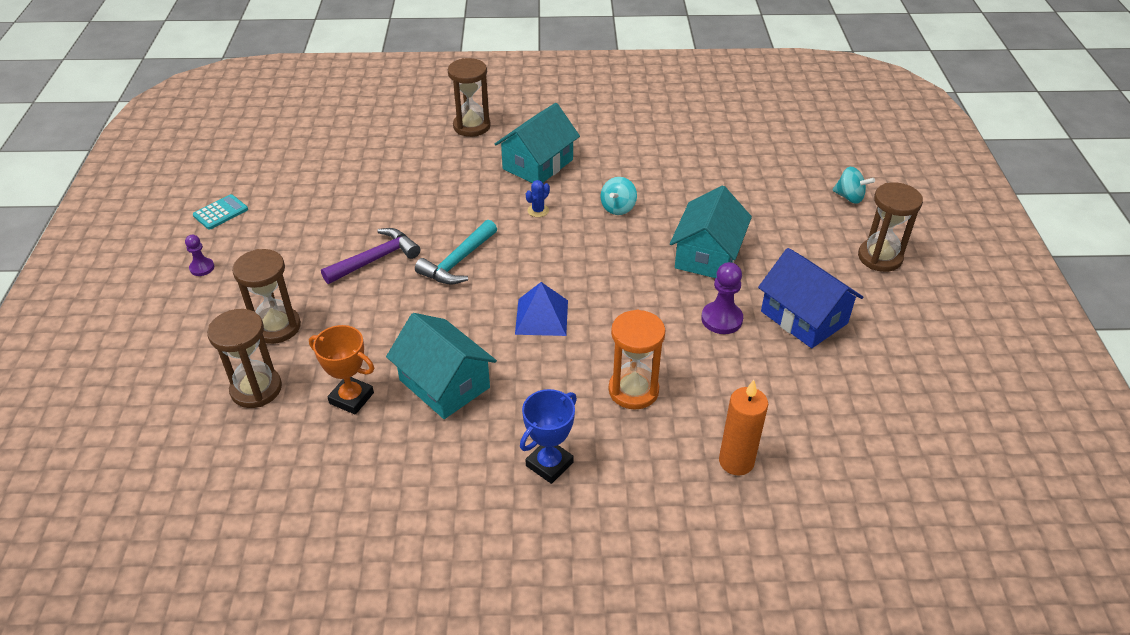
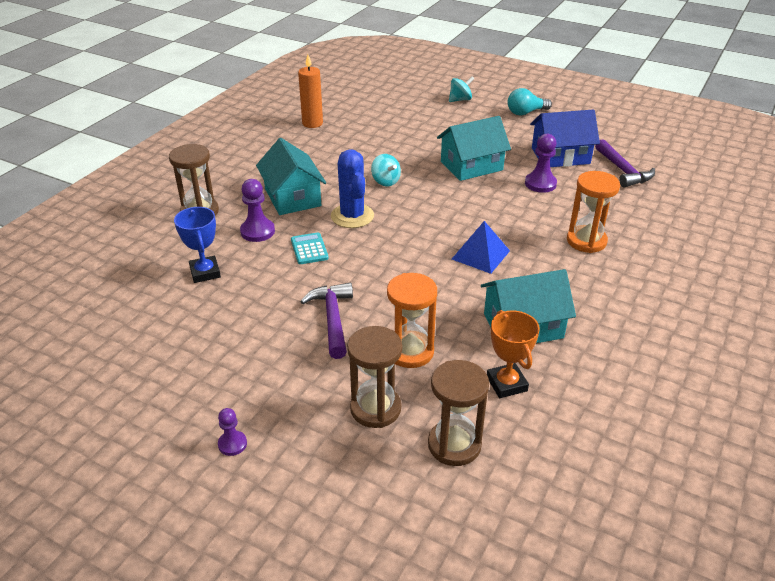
camera: 60 degrees left, 5 degrees down
turquoise calculator [193,194,248,230] -> turquoise calculator moved to [291,232,329,264]
orange trophy [309,325,374,415] -> orange trophy turned 75 degrees counterclockwise [487,310,540,398]
turquoise hammer [415,220,497,285] -> none
blue trophy [520,389,577,484] -> blue trophy moved to [174,207,221,283]
blue cactus [526,180,550,217] -> blue cactus [331,149,374,228], size x2.21
turquoise house [670,185,752,278] -> turquoise house turned 75 degrees counterclockwise [437,116,511,181]
orange candle [719,380,768,475] -> orange candle moved to [298,54,323,128]
brown hourglass [858,182,923,272] -> turquoise light bulb [507,88,552,116]
none -> purple pawn [240,179,275,242]
none -> orange hourglass [387,273,437,368]
none -> purple hammer [595,139,655,188]

